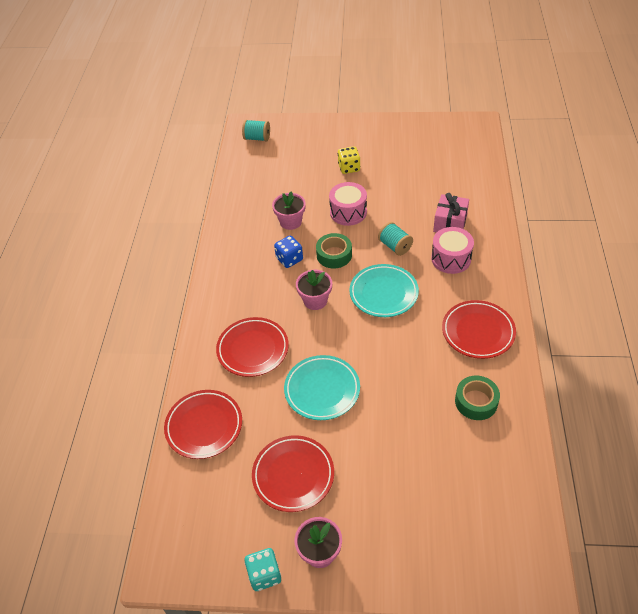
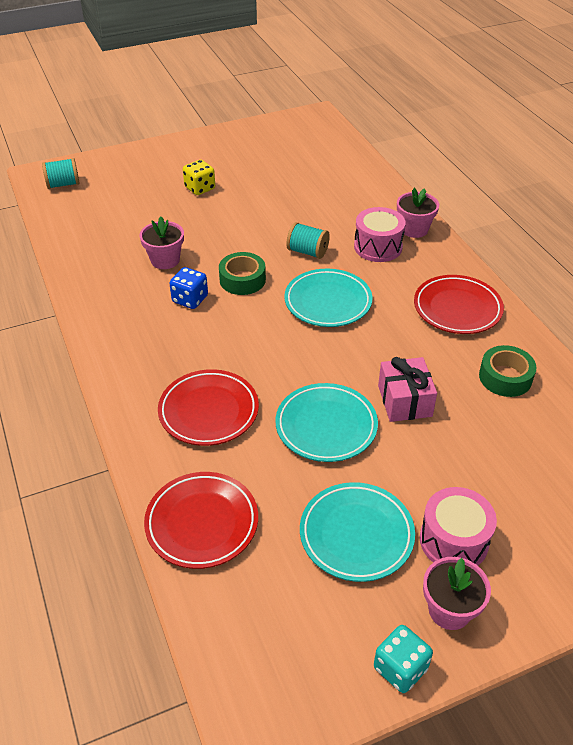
camera: 30 degrees left, 5 degrees down
red plate [252,435,334,512] -> turquoise plate [300,482,415,582]
pink flower pot [296,270,332,310] -> pink flower pot moved to [397,188,439,238]
pink drum [329,182,367,226] -> pink drum moved to [420,487,497,566]
pink gift [433,193,469,233] -> pink gift moved to [378,357,437,422]

